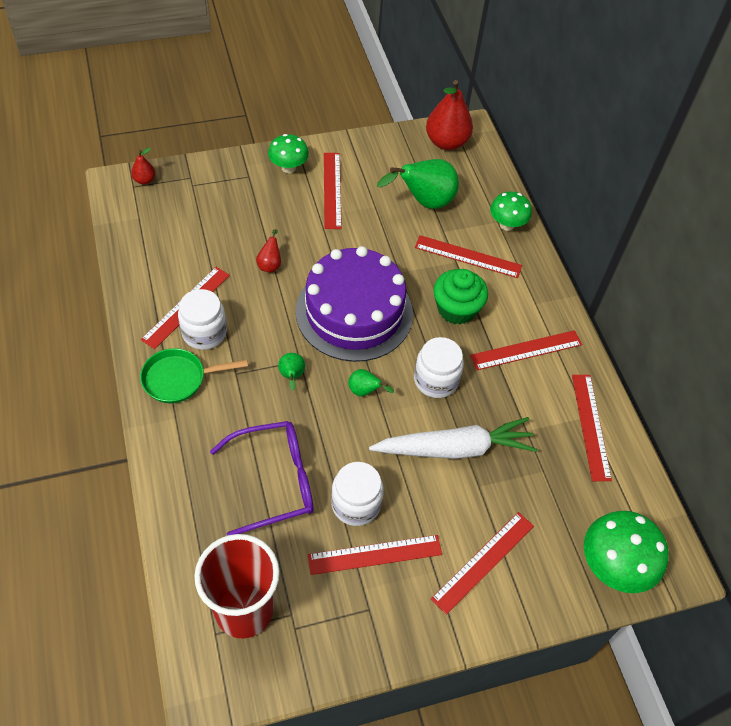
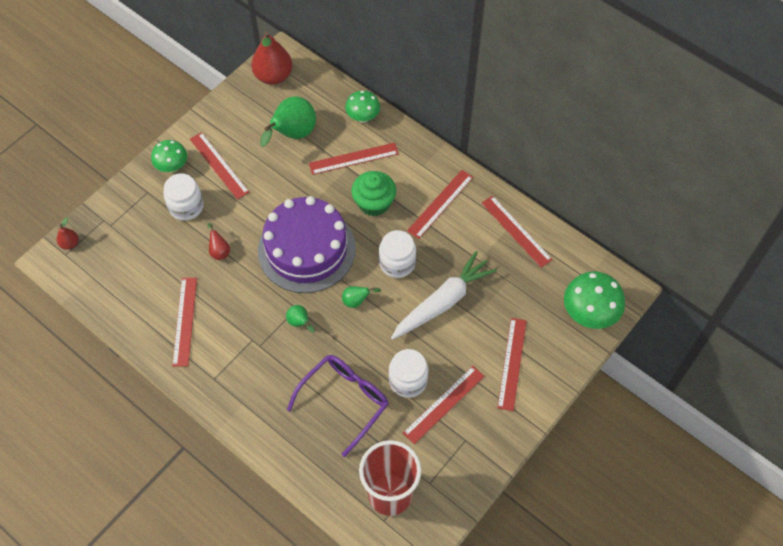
camera: 30 degrees left, 5 degrees up
green pan [140,348,248,404] -> none
white jar [178,289,227,350] -> white jar moved to [163,173,204,221]

